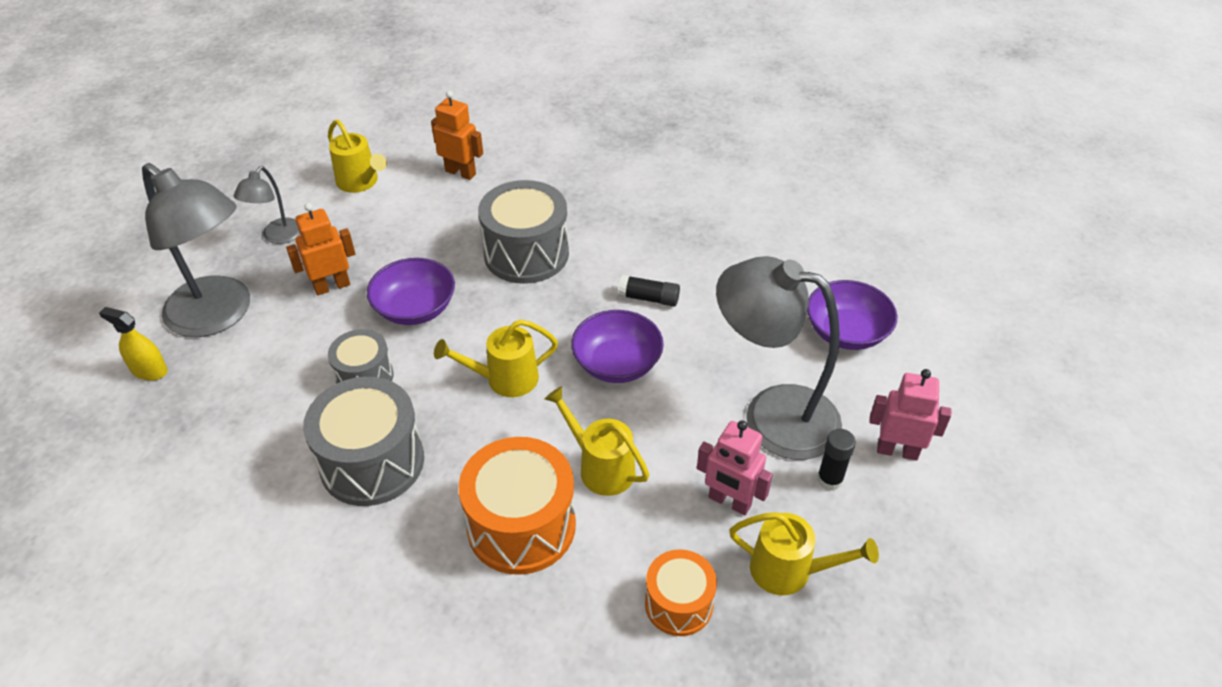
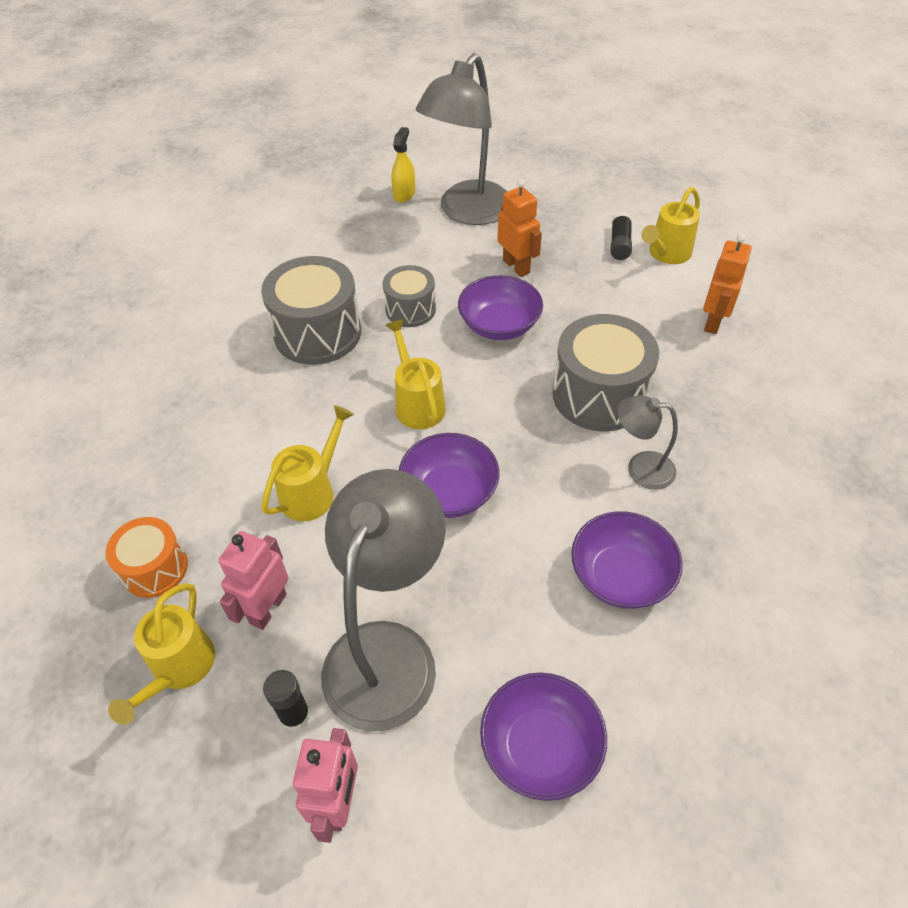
camera: 85 degrees right, 5 degrees up
grey lamp [233,166,300,244] -> grey lamp moved to [617,395,678,490]
orange drum [459,437,576,575] -> none
black glue stick [618,275,680,307] -> black glue stick moved to [611,212,632,260]
none -> purple bowl [571,511,683,609]

